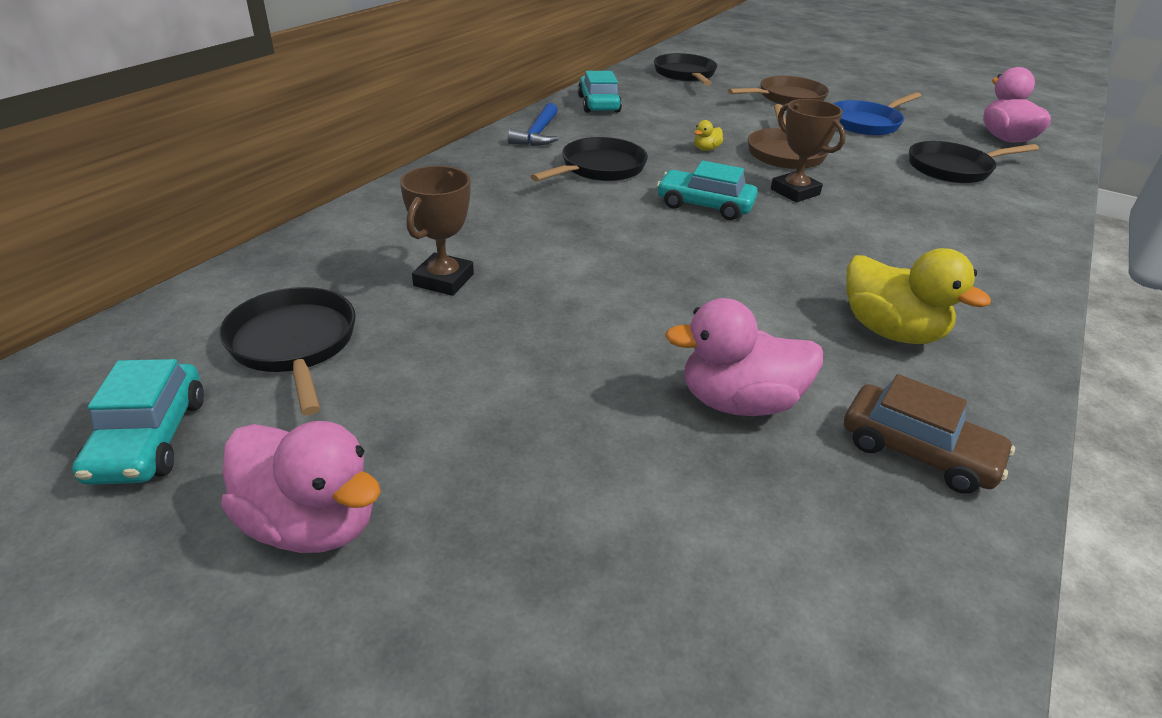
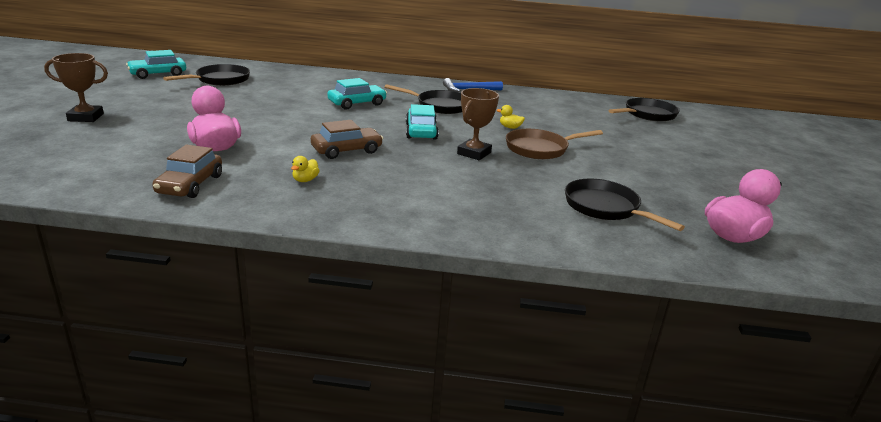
camera: 65 degrees right, 10 degrees down
pink duck [221,421,381,553] -> none
brown trophy [400,166,474,296] -> brown trophy moved to [44,53,108,122]
turquoise car [578,71,622,113] -> turquoise car moved to [327,78,387,110]
brown pan [728,76,829,105] -> none
blue pan [833,92,921,136] -> none
yellow duck [846,248,991,344] -> yellow duck [291,156,320,182], size x0.45
none -> brown car [311,120,383,159]

